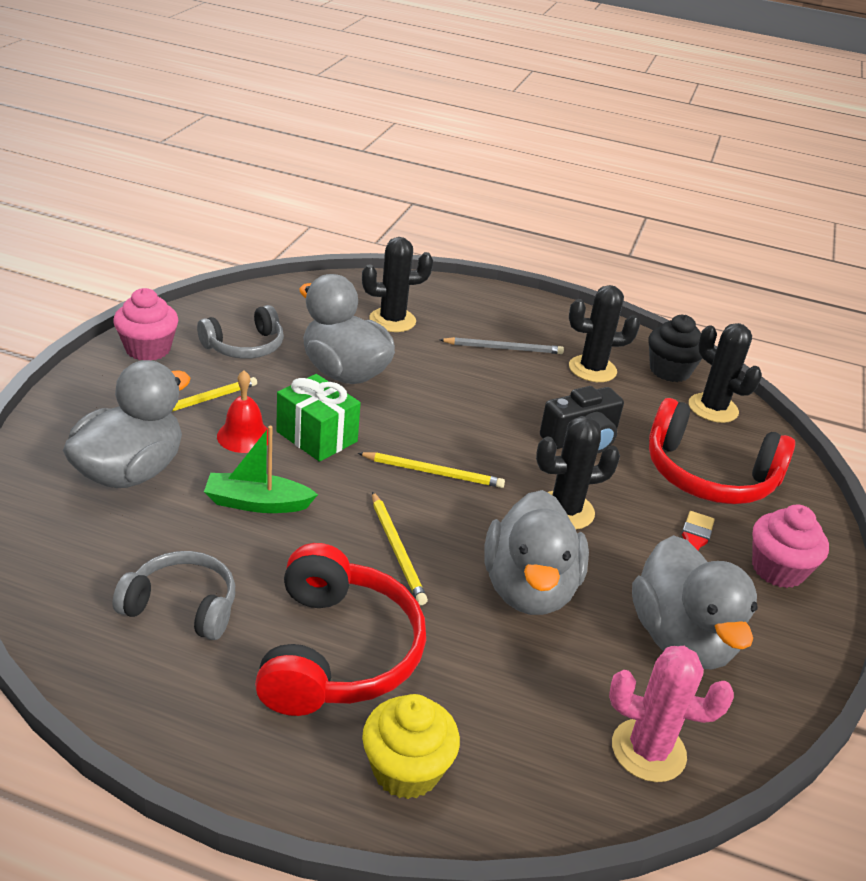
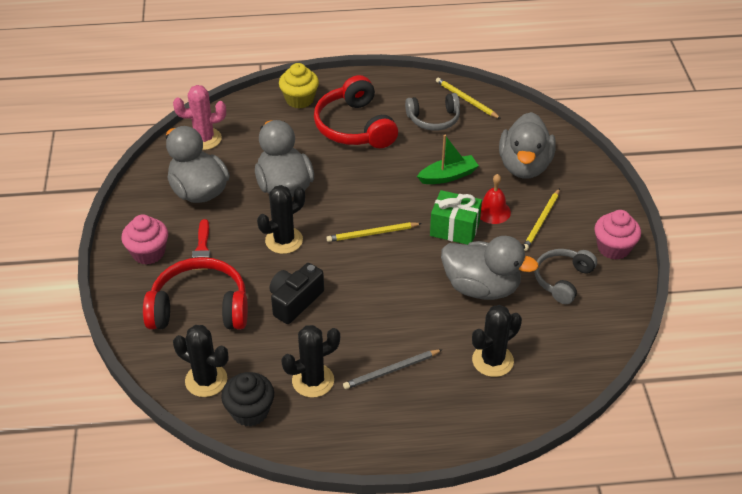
camera: 160 degrees right, 10 degrees up
yellow pencil [372,491,428,605] -> yellow pencil moved to [436,78,501,119]

